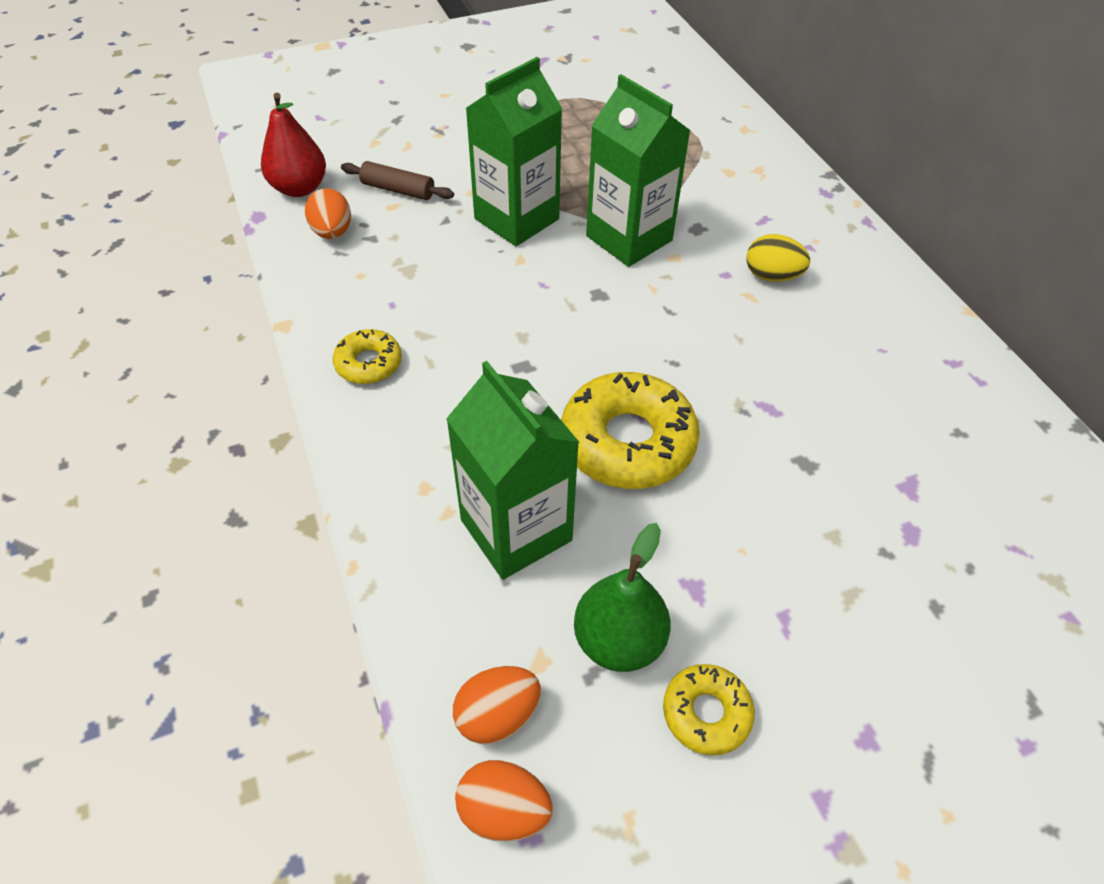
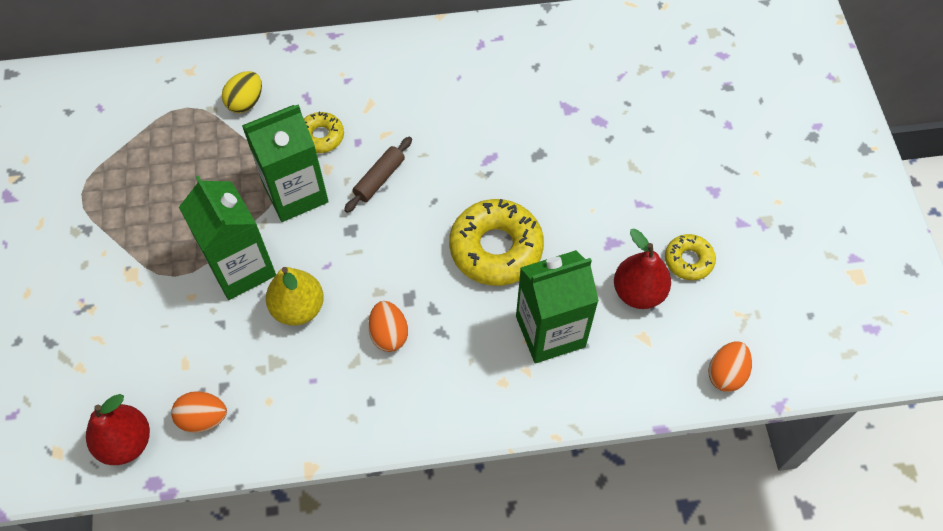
camera: 75 degrees left, 10 degrees up
yellow donut [333,329,402,384] -> yellow donut moved to [304,112,344,153]
brown rolling pin [341,161,454,200] -> brown rolling pin moved to [344,137,412,213]
orange egg [453,666,541,744] -> orange egg moved to [368,301,408,352]
green pear [574,523,671,672] -> red pear [614,229,671,309]
yellow egg [746,234,810,282] -> yellow egg moved to [222,71,262,113]
none -> yellow pear [266,267,324,326]

